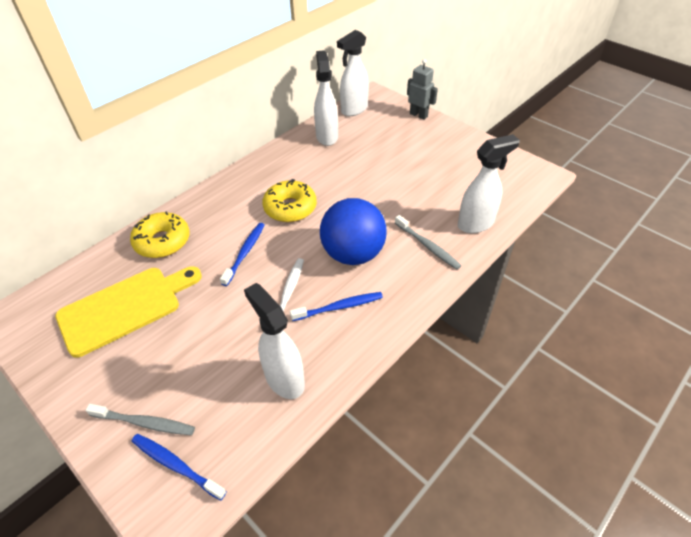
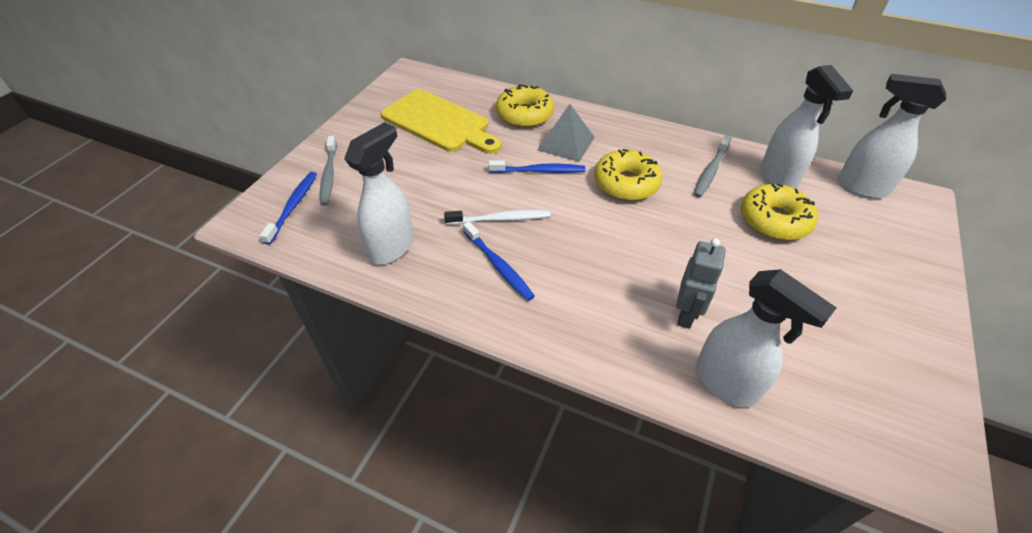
camera: 70 degrees right, 0 degrees up
white spray bottle [314,50,338,146] -> white spray bottle turned 105 degrees clockwise [761,65,853,189]
blue ball [320,198,387,265] -> none
grey toothbrush [395,215,461,269] -> grey toothbrush moved to [694,135,732,197]
grey robot [407,59,438,120] -> grey robot moved to [676,238,726,329]
none -> grey pyramid [538,104,595,162]
none -> yellow donut [741,183,818,240]

